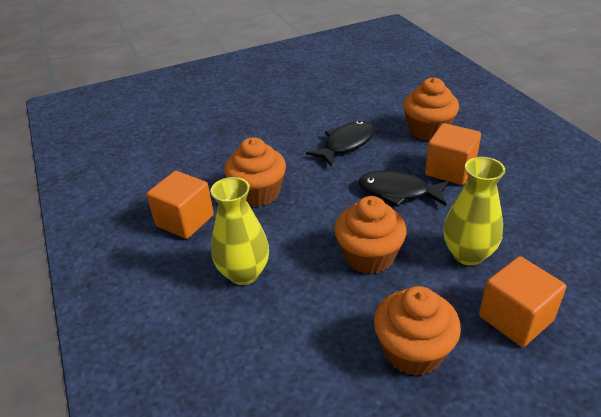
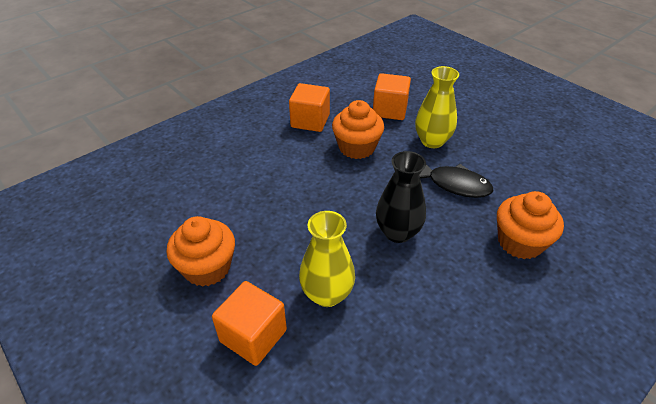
camera: 70 degrees right, 5 degrees up
yellow vase [211,177,269,285] -> yellow vase moved to [415,66,459,148]
orange cupcake [334,196,407,274] -> none
black fish [358,171,450,207] -> black vase [376,151,426,243]
orange cube [425,123,481,185] -> orange cube moved to [373,73,411,120]

